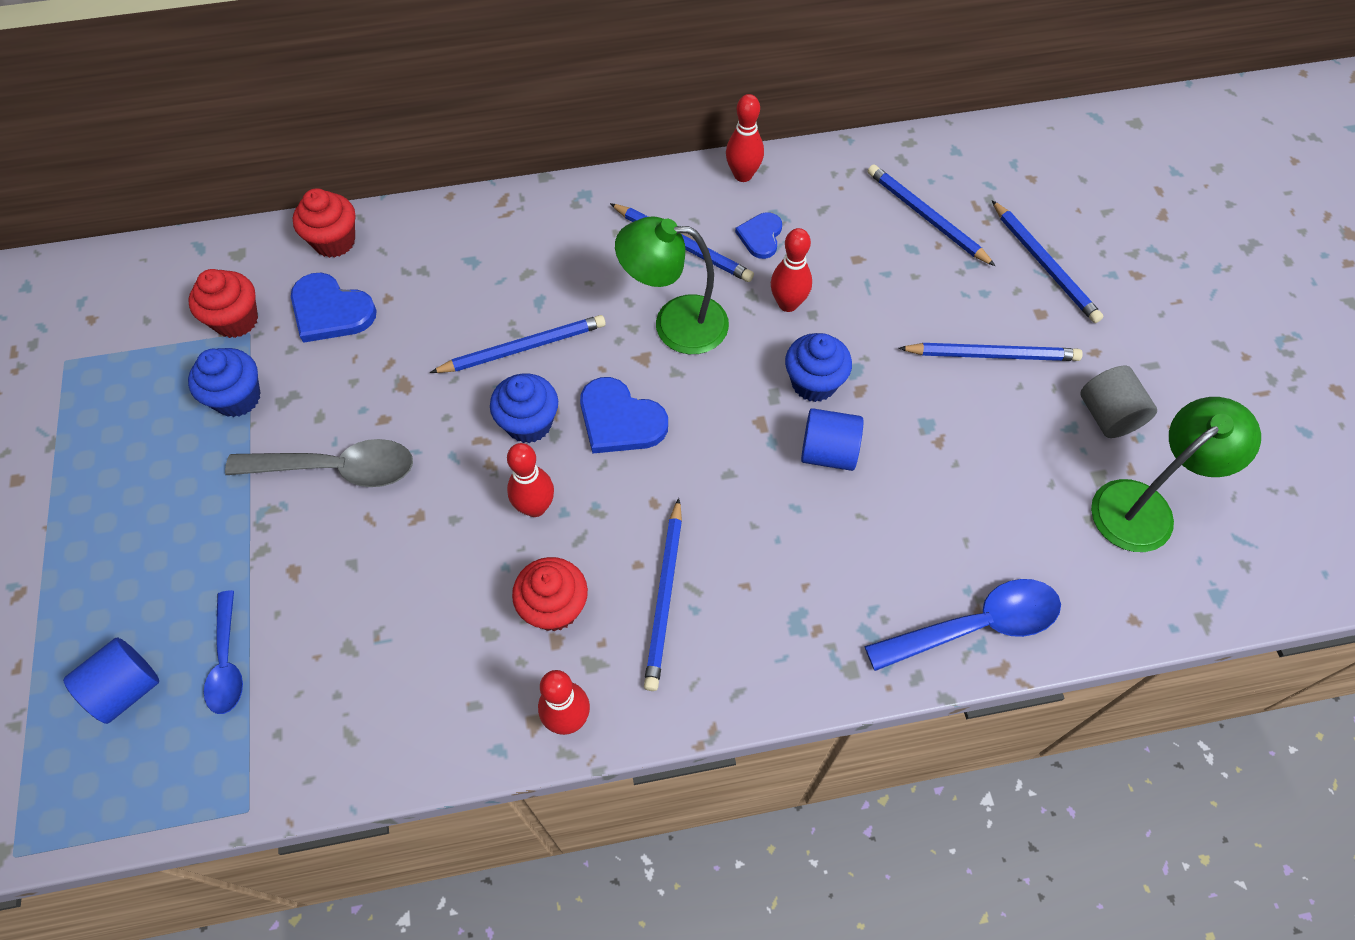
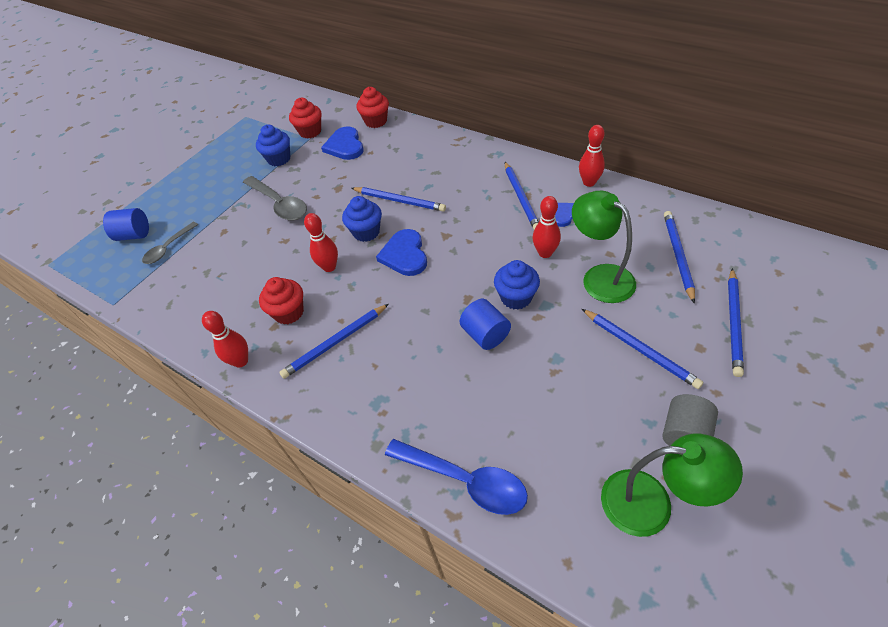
camera: 50 degrees right, 10 degrees down
blue spoon [204,590,243,714] -> grey spoon [142,222,198,264]
green lamp [615,216,729,354] -> green lamp moved to [572,191,636,303]

